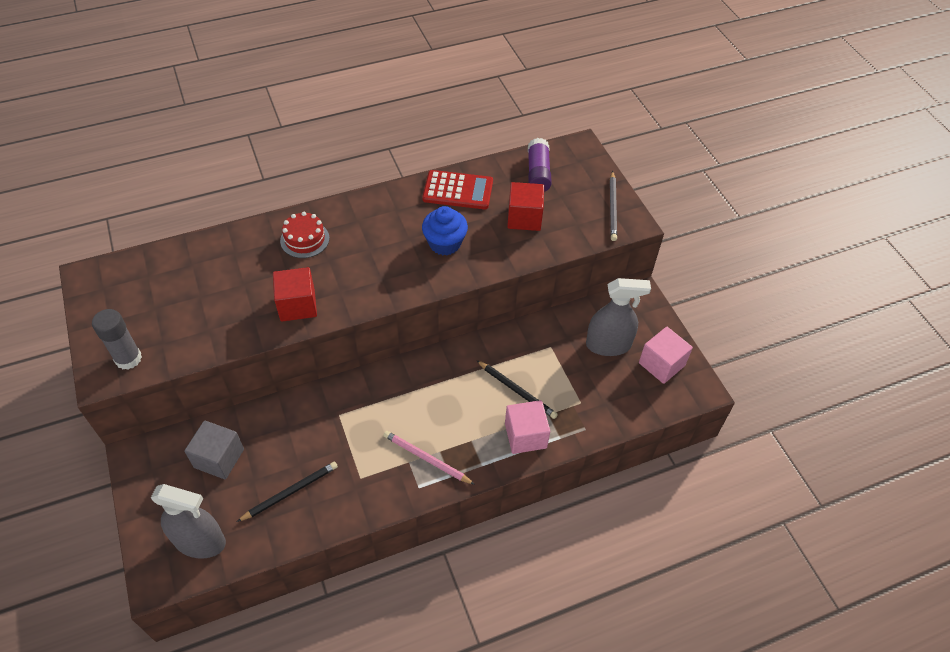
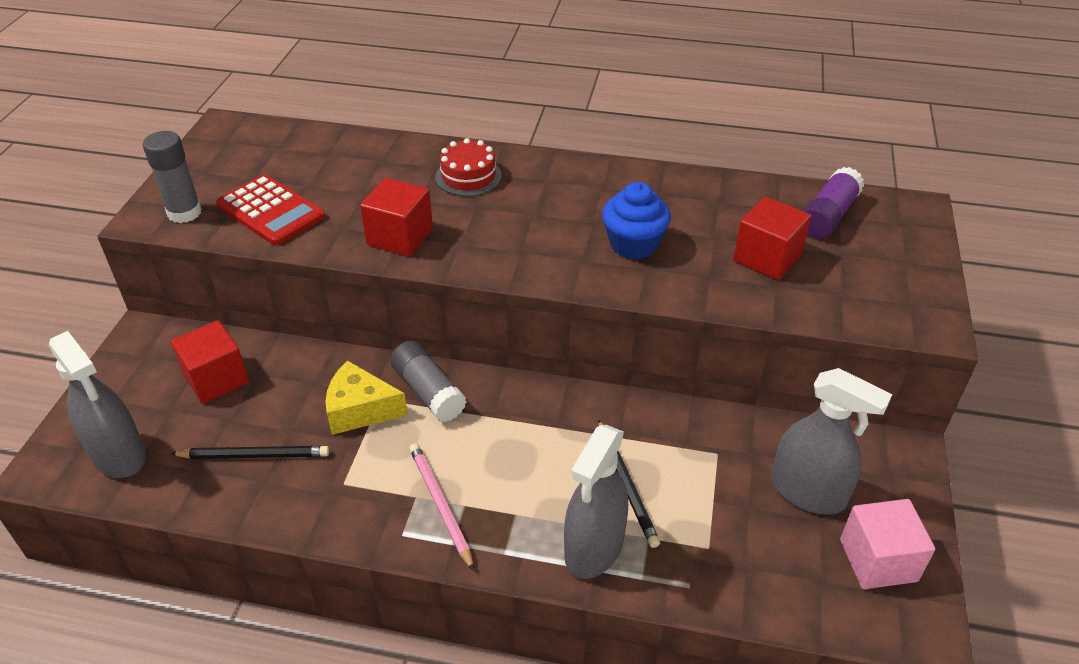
camera: 35 degrees right, 10 degrees down
grey cube [185,420,244,479] -> red cube [171,320,249,404]
red calculator [422,170,493,209] -> red calculator moved to [216,174,325,245]
pink cube [505,400,550,454] -> grey spray bottle [564,425,628,579]
grey pencil [610,171,617,241] -> none
none -> yellow cheese [325,361,408,435]
none -> grey glue stick [390,341,467,422]

